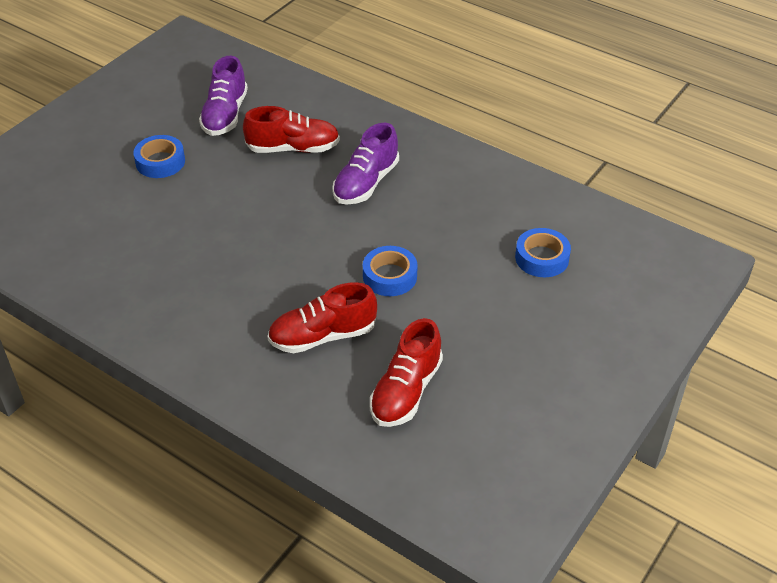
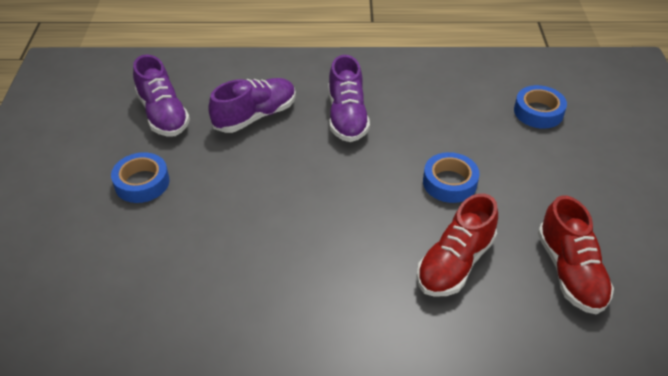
camera: 35 degrees left, 0 degrees up
red shoe [243,106,340,153] -> purple shoe [208,78,296,133]

